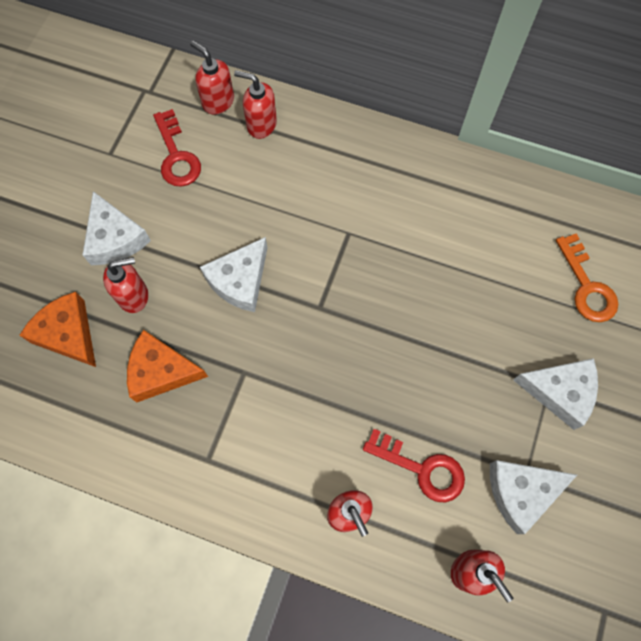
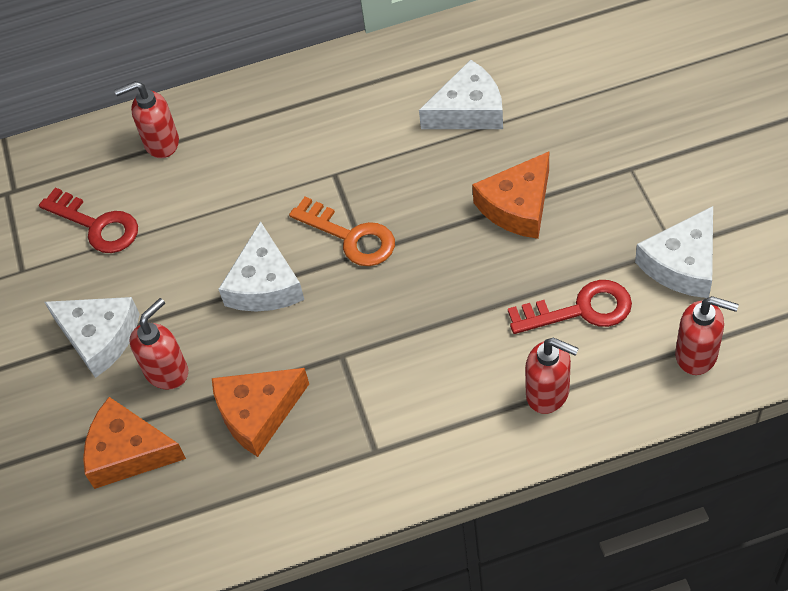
camera: 30 degrees left, 15 degrees down
red soap dispenser [190,40,234,115] -> none
white cheese [513,358,598,430] -> white cheese moved to [419,59,503,129]
orange key [556,233,618,322] -> orange key moved to [289,197,395,266]
none -> orange cheese [472,152,549,239]

